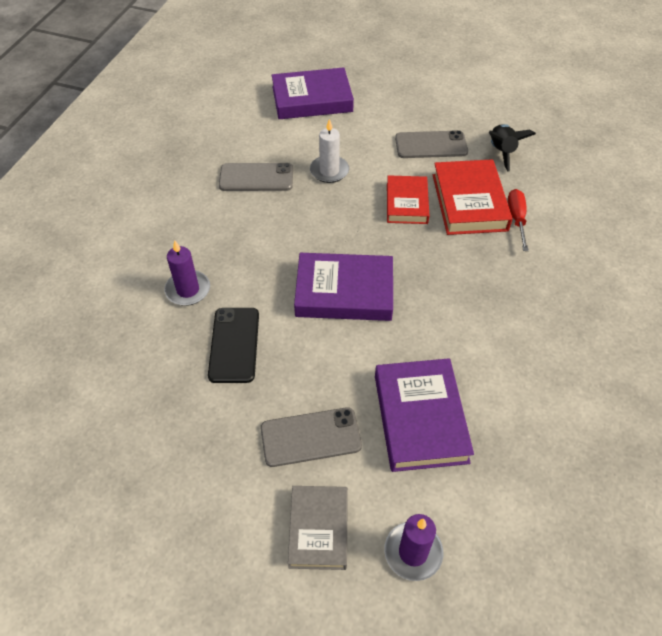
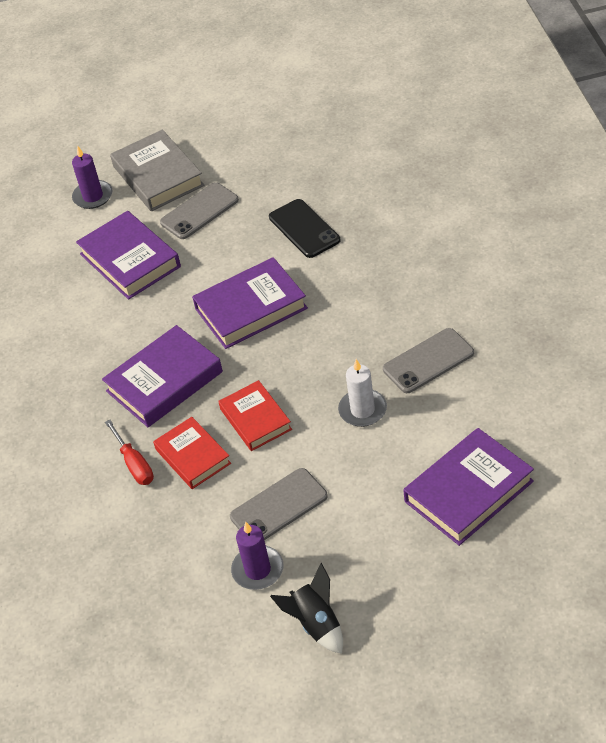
camera: 155 degrees right, 5 degrees down
purple candle [164,240,210,306] -> purple candle moved to [231,522,283,590]
grey book [288,486,348,570] -> grey book [110,130,204,211], size x1.52
red book [433,159,513,235] -> red book [153,417,231,489], size x0.66
black rocket [489,124,536,172] -> black rocket moved to [270,563,343,654]
none -> purple book [102,325,223,427]

